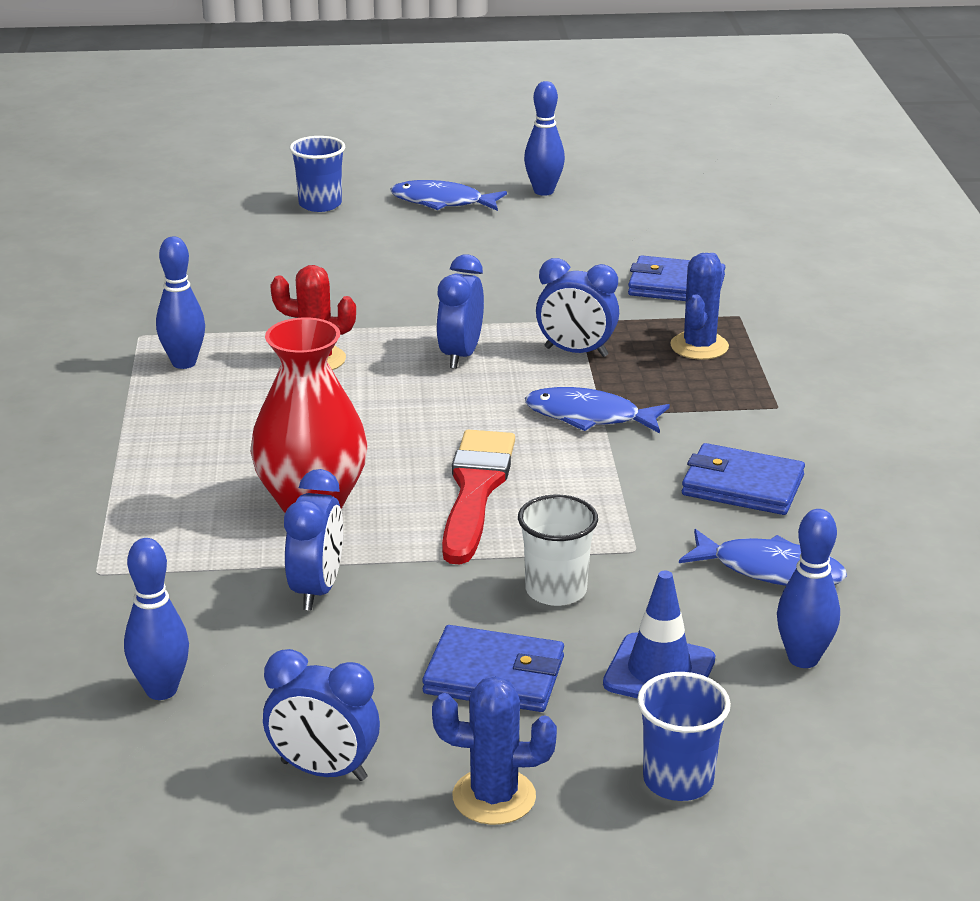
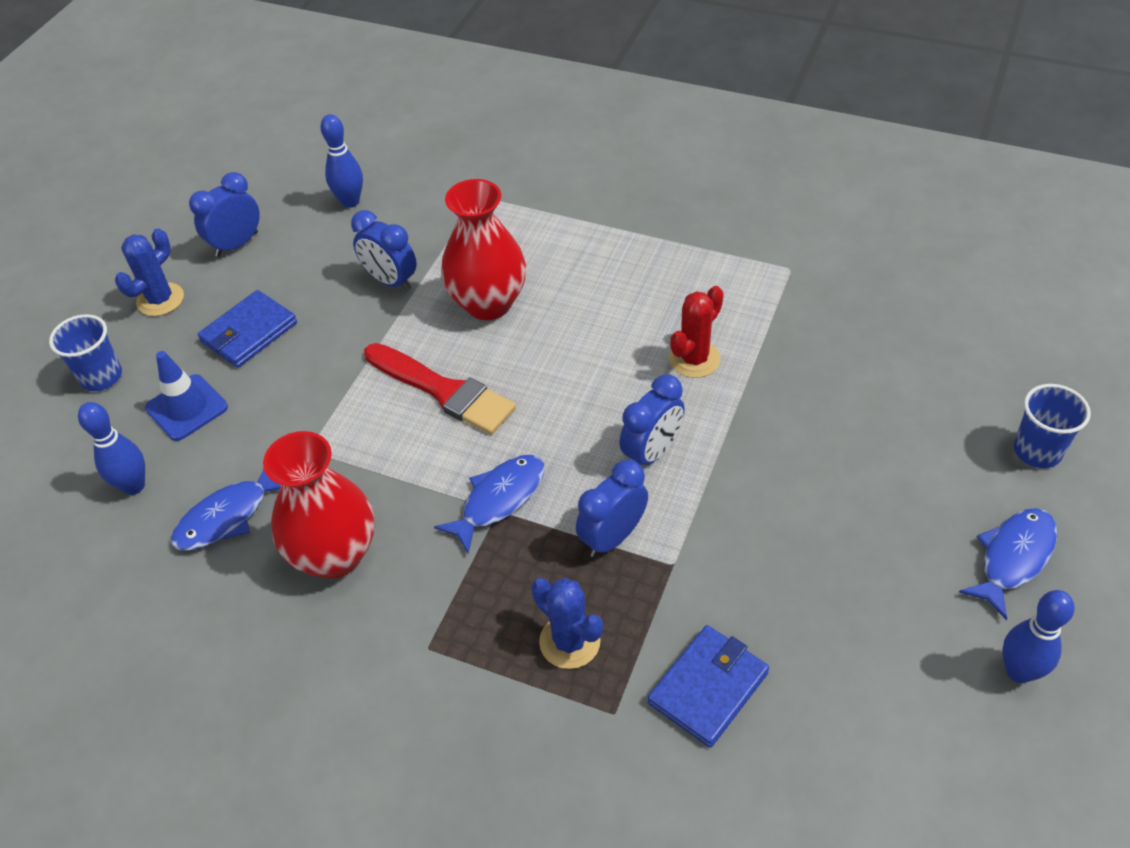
camera: 120 degrees right, 20 degrees up
blue bowling pin [156,237,205,369] -> none
blue clock [436,254,484,369] -> blue clock turned 90 degrees clockwise [619,374,685,465]
white cup [518,495,598,606] -> none
blue wallet [682,443,805,515] -> red vase [263,431,374,579]

